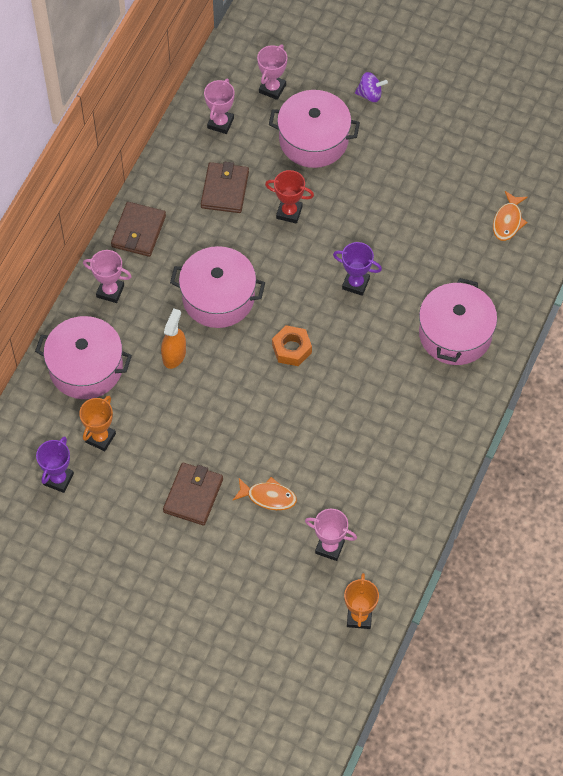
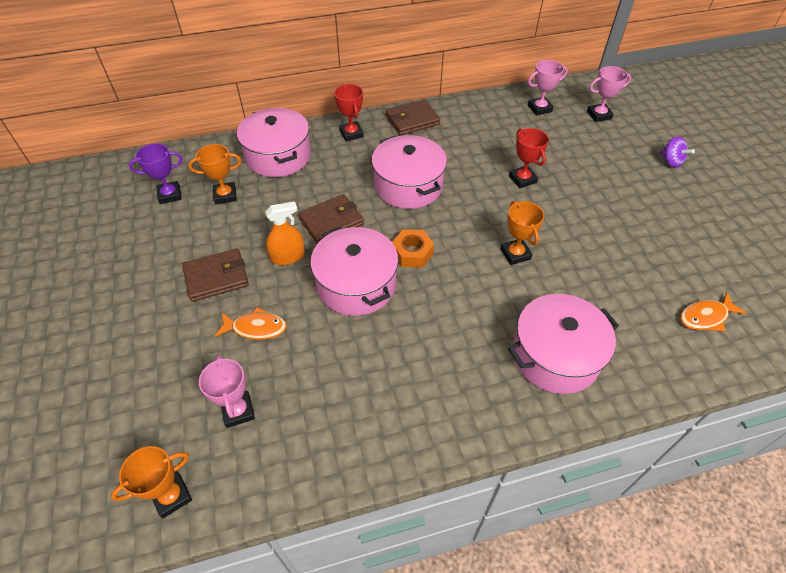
camera: 50 degrees right, 10 degrees down
pink trophy [83,250,132,303] -> red trophy [334,84,364,141]
orange spray bottle [161,309,186,369] -> orange spray bottle moved to [266,202,305,265]
brown wallet [201,162,249,213] -> brown wallet moved to [298,194,364,244]
orange fish [232,477,297,510] -> orange fish turned 60 degrees counterclockwise [215,307,287,340]
pink pot [269,90,360,168] -> pink pot moved to [310,226,399,316]
purple trophy [333,242,382,296] -> orange trophy [500,201,544,265]

